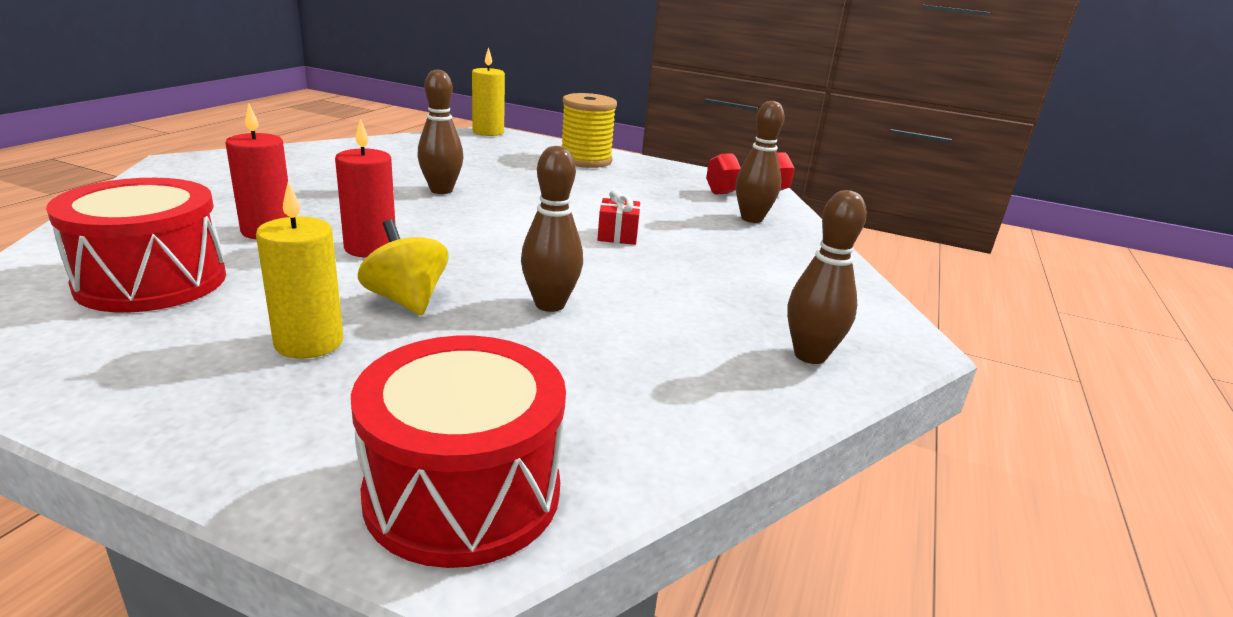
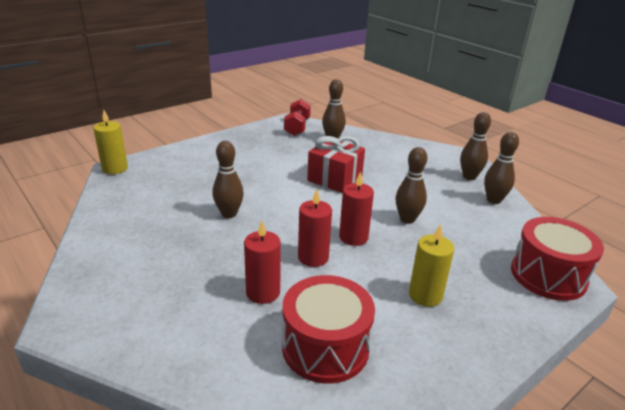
camera: 60 degrees left, 5 degrees up
yellow spinning top [358,219,448,315] -> none
yellow spool [561,93,617,168] -> none
red gift [597,190,640,245] -> red gift [307,136,365,193], size x1.91
none -> red candle [339,171,374,246]
none -> brown bowling pin [484,132,519,204]

